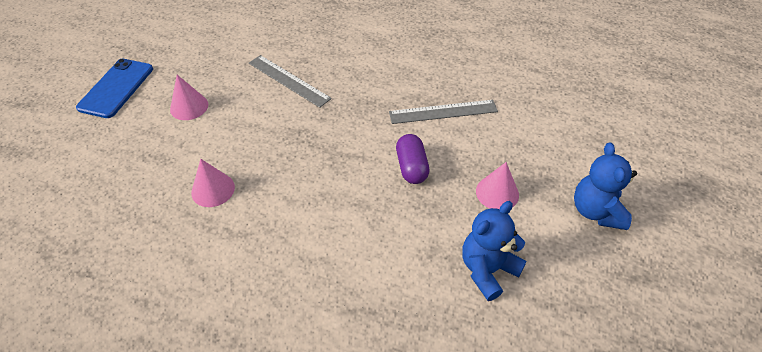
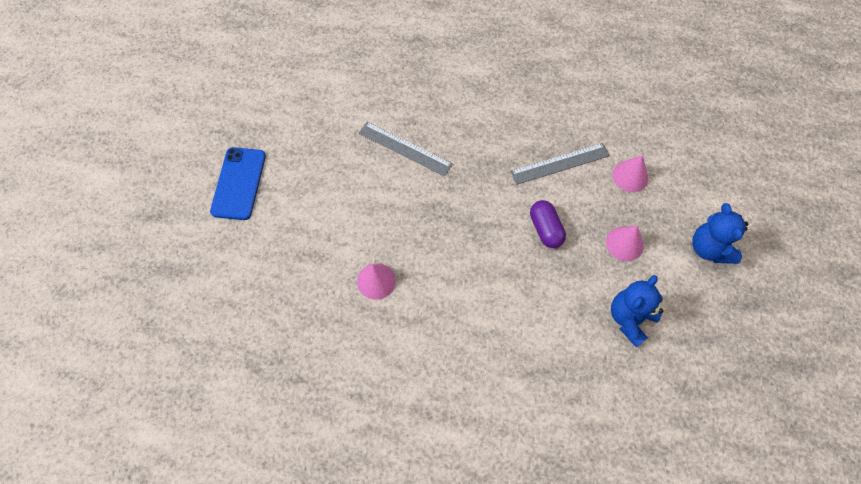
camera: 10 degrees left, 15 degrees up
pink cone [170,75,208,120] -> pink cone moved to [612,155,648,192]

